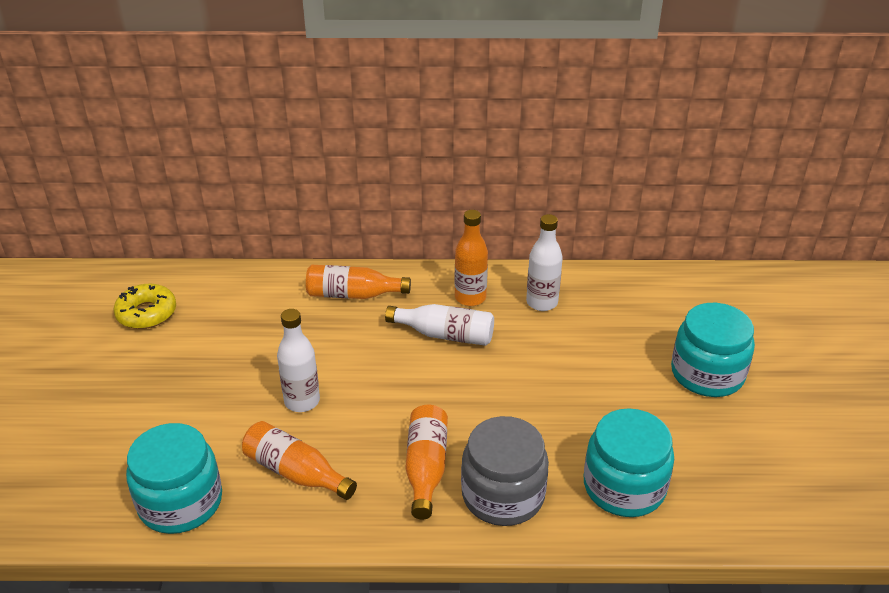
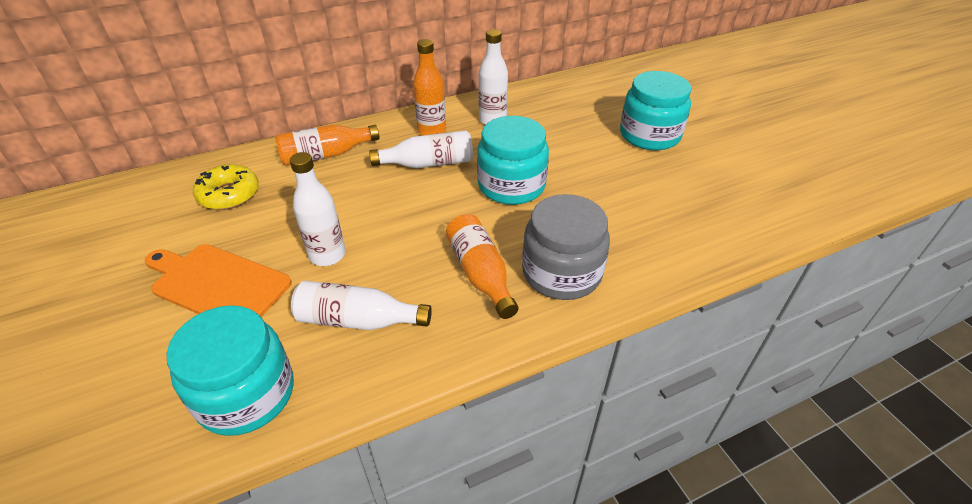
camera: 25 degrees left, 5 degrees up
yellow donut [113,283,176,329] -> yellow donut moved to [193,164,259,210]
orange bottle [242,421,357,500] -> white bottle [291,281,432,330]
turquoise jar [584,408,674,517] -> turquoise jar moved to [477,116,549,205]
none -> orange cutting board [145,244,292,317]

